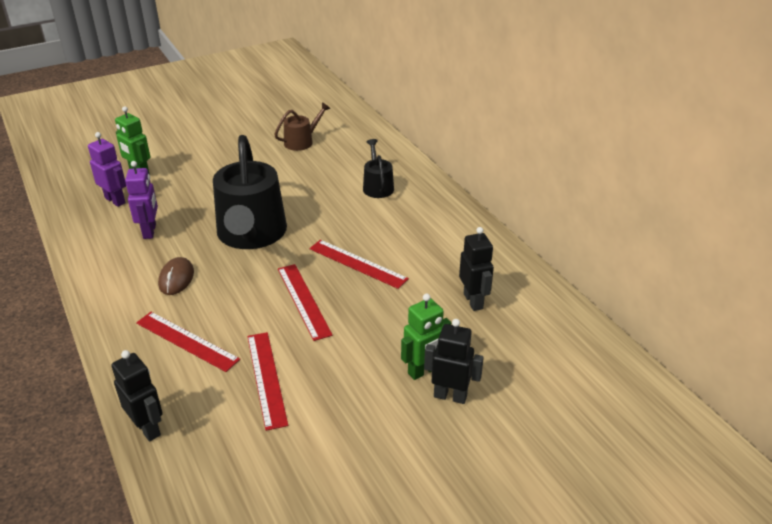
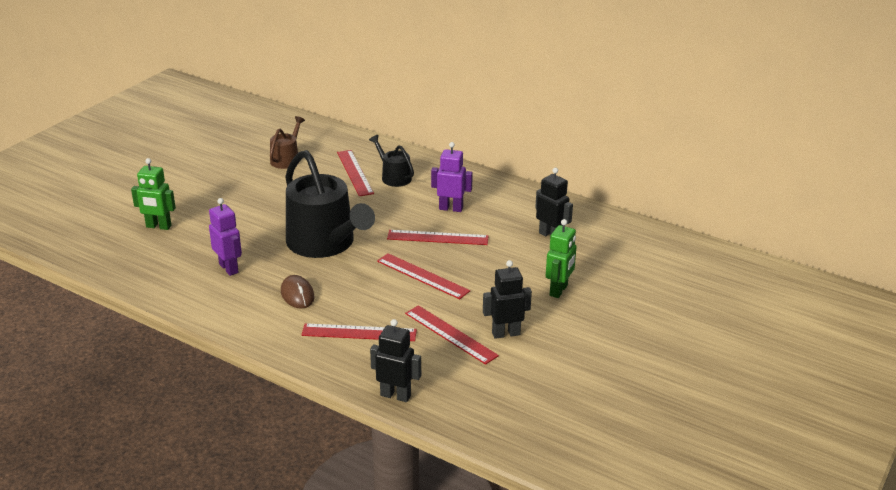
camera: 30 degrees left, 5 degrees down
purple robot [88,132,126,207] -> purple robot moved to [431,142,473,212]
black robot [424,319,484,404] -> black robot moved to [483,260,532,339]
none -> red ruler [337,150,374,196]

